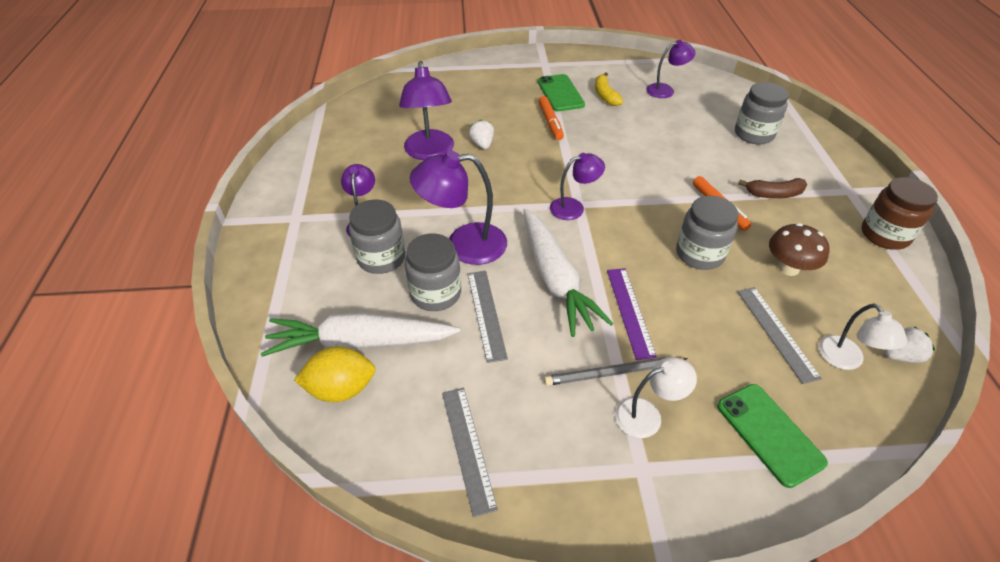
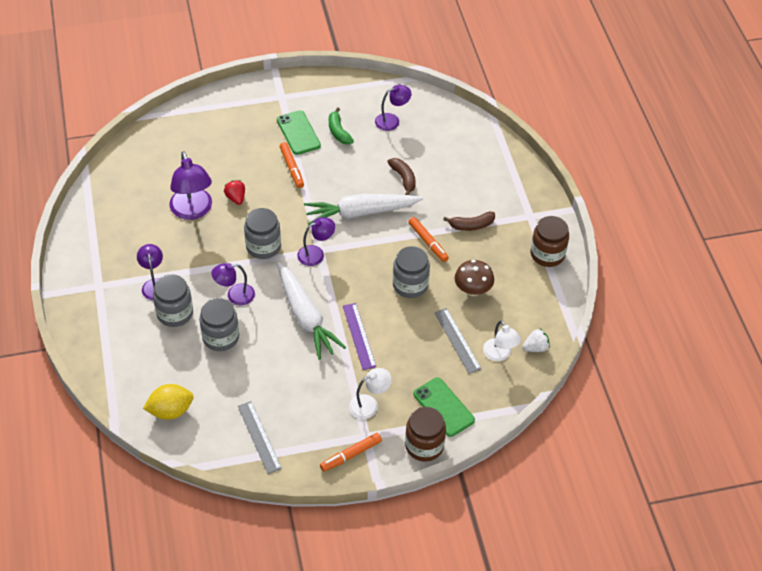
camera: 10 degrees left, 5 degrees up
white carrot [261,313,460,357] -> white carrot moved to [304,194,423,225]
purple lamp [410,150,507,265] -> purple lamp [211,263,255,305], size x0.61
grey ruler [468,271,508,363] -> none
white strawberry [469,119,494,149] -> red strawberry [224,180,245,205]
grey pencil [544,356,688,386] -> none
yellow banana [595,72,623,106] -> green banana [329,107,354,145]
grey jar [735,82,789,145] -> grey jar moved to [244,208,281,259]
none -> orange marker [320,433,382,472]
none -> brown banana [387,158,416,195]
none -> brown jar [405,407,446,462]

